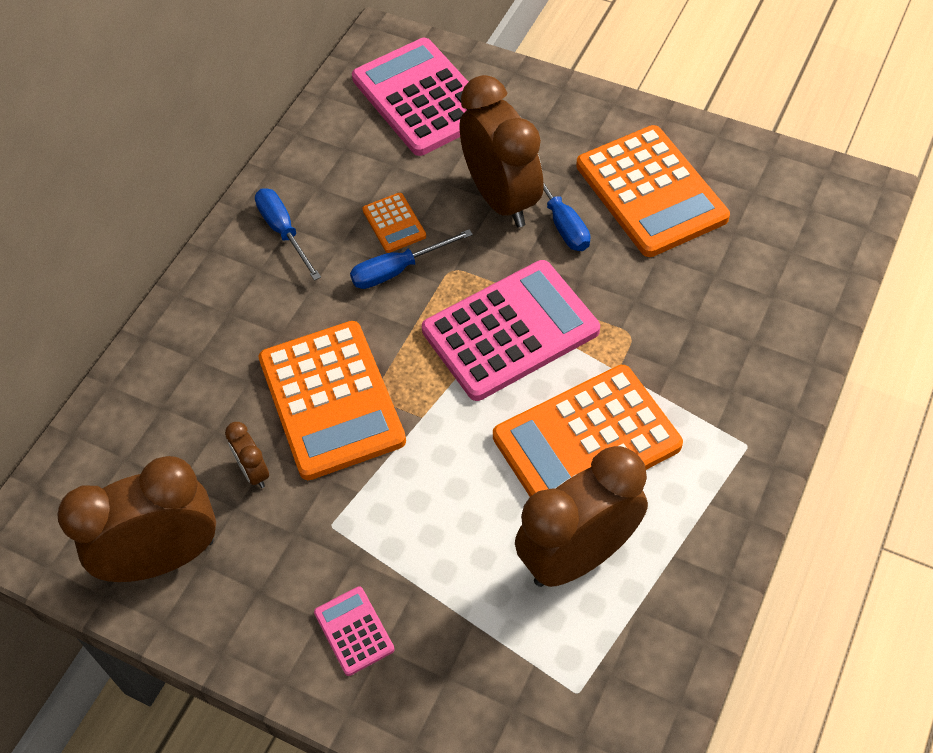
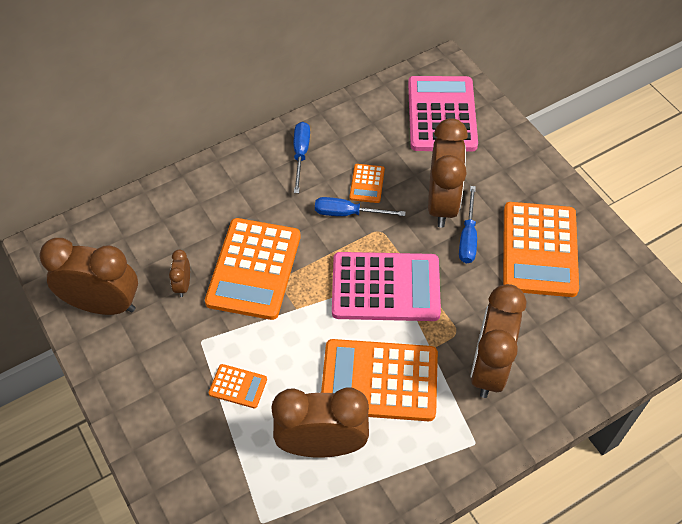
camera: 30 degrees right, 0 degrees up
pink calculator [314,586,395,676] -> none
none -> orange calculator [209,364,267,408]
none -> brown clock [470,284,526,398]

